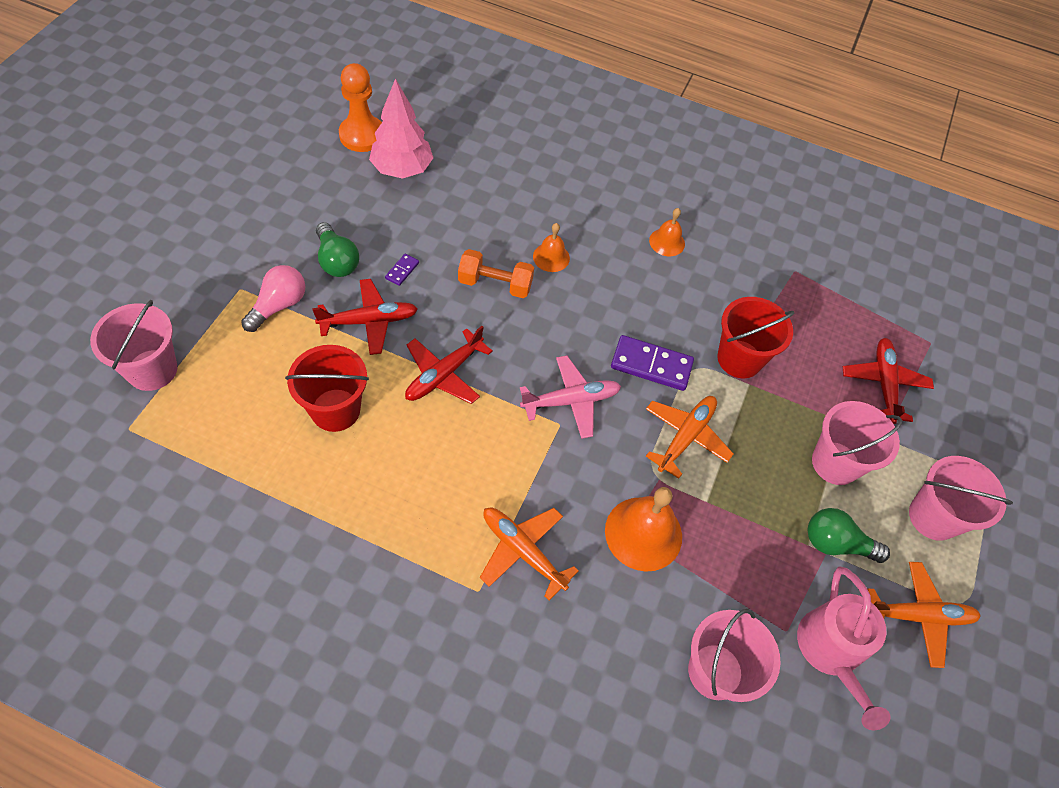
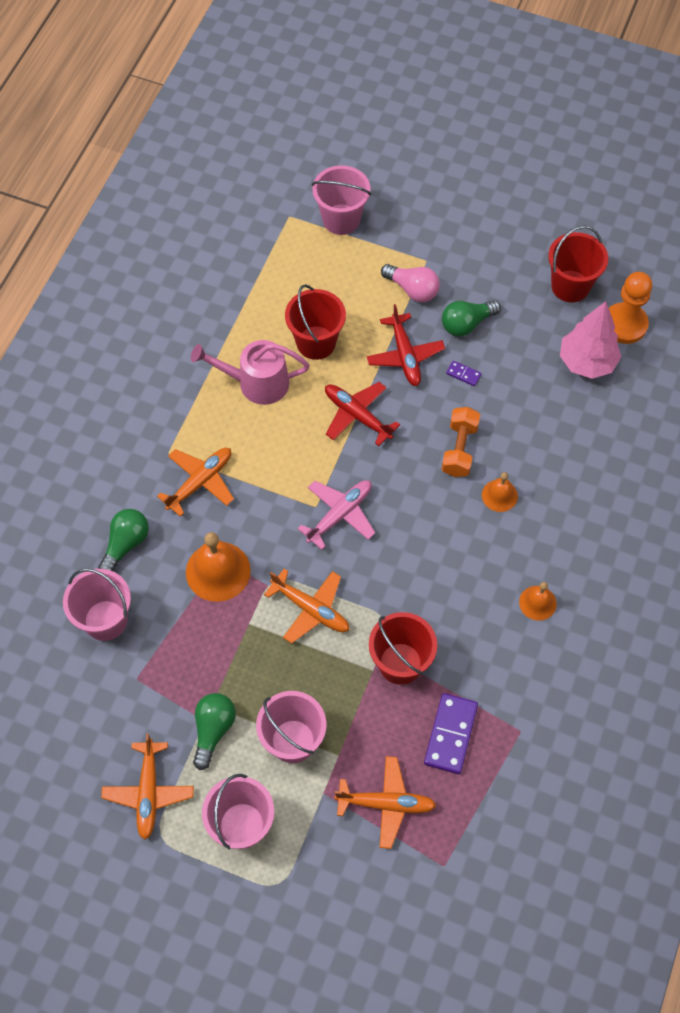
camera: 95 degrees right, 5 degrees up
pink plane [520,356,621,439] -> pink plane turned 120 degrees counterclockwise [298,480,375,550]
purple domino [611,335,694,391] -> purple domino moved to [424,693,478,774]
pink watering can [797,567,891,730] -> pink watering can moved to [191,340,309,405]
red plane [843,338,934,424] -> orange plane [335,756,436,849]
none -> green light bulb [98,509,149,571]
none -> red bucket [548,226,608,302]

